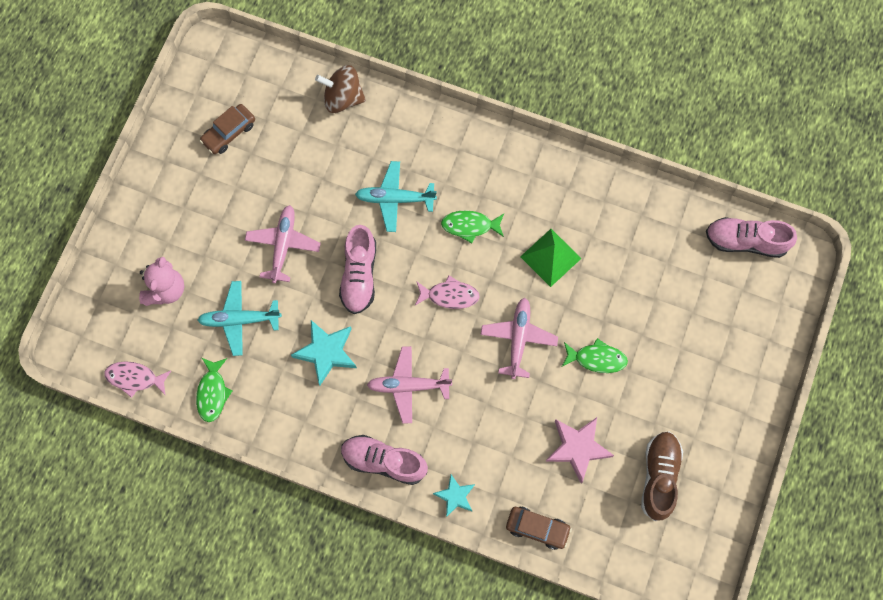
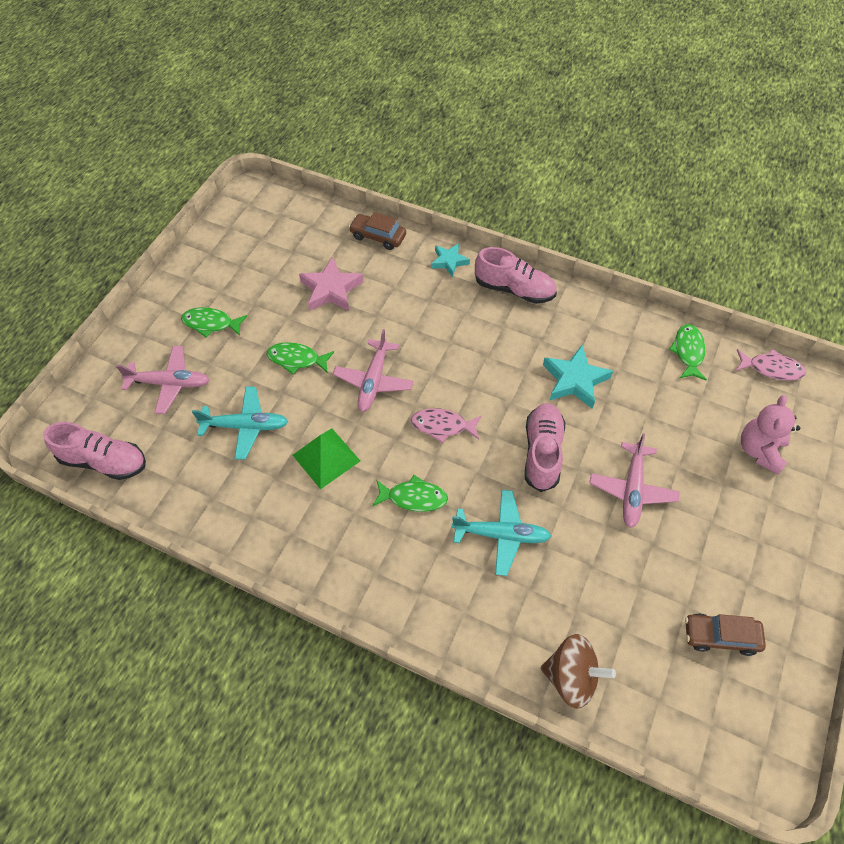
camera: 175 degrees left, 15 degrees down
turquoise plane [197,281,282,356] -> turquoise plane moved to [192,387,288,460]
brown car [200,104,255,154] -> brown car turned 135 degrees counterclockwise [685,613,766,656]
pink plane [367,346,452,423] -> pink plane moved to [116,346,209,414]
brown shoe [641,431,683,521] -> none
none -> green fish [181,307,247,337]

